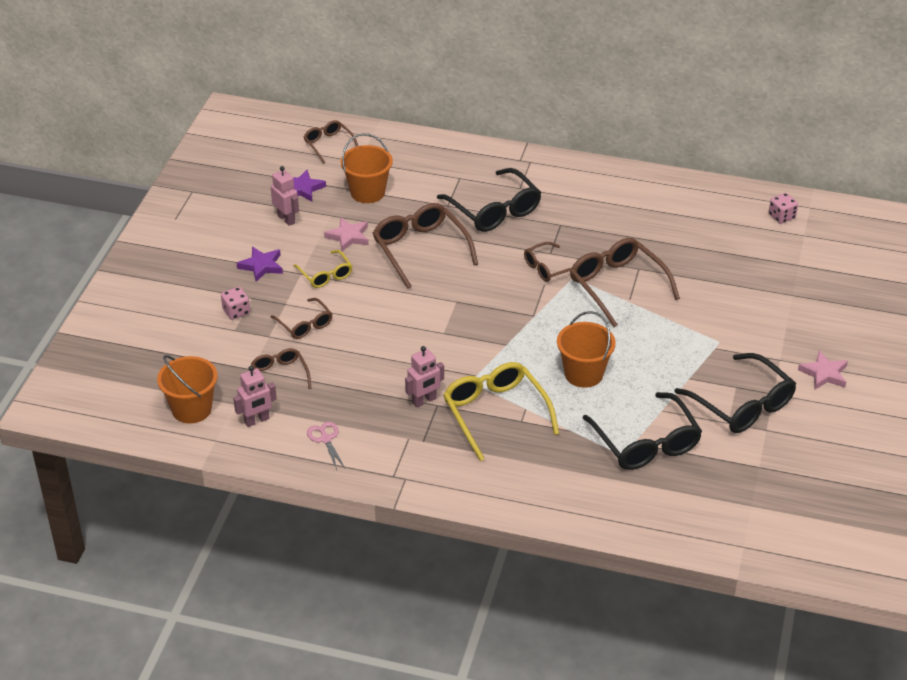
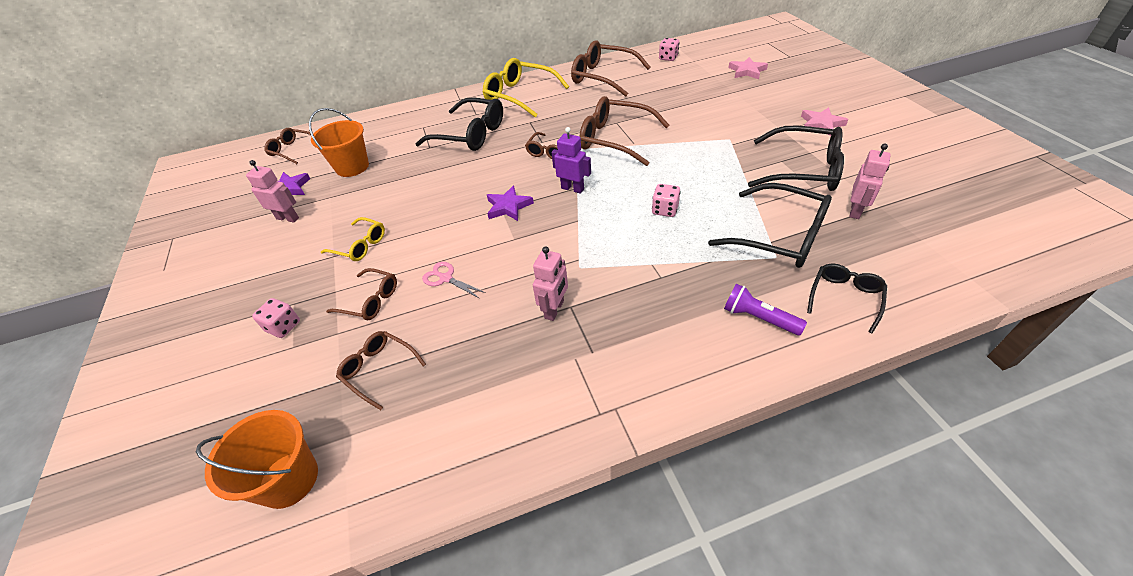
camera: 30 degrees left, 5 degrees up
pink robot [233,366,277,427] -> pink robot moved to [849,144,891,219]
purple star [237,247,283,282] -> purple star moved to [487,186,534,221]
pink scissors [307,422,345,470] -> pink scissors moved to [422,262,486,299]
pink star [324,217,369,251] -> pink star moved to [728,57,768,79]
brown glasses [373,203,478,289] -> brown glasses moved to [571,40,650,97]
yellow glasses [443,362,559,461] -> yellow glasses moved to [483,58,569,118]
orange bucket [557,311,616,388] -> pink dice [652,184,681,217]
none -> purple robot [552,127,591,194]
none -> purple flashlight [724,284,807,336]
none -> black glasses [807,264,887,333]

